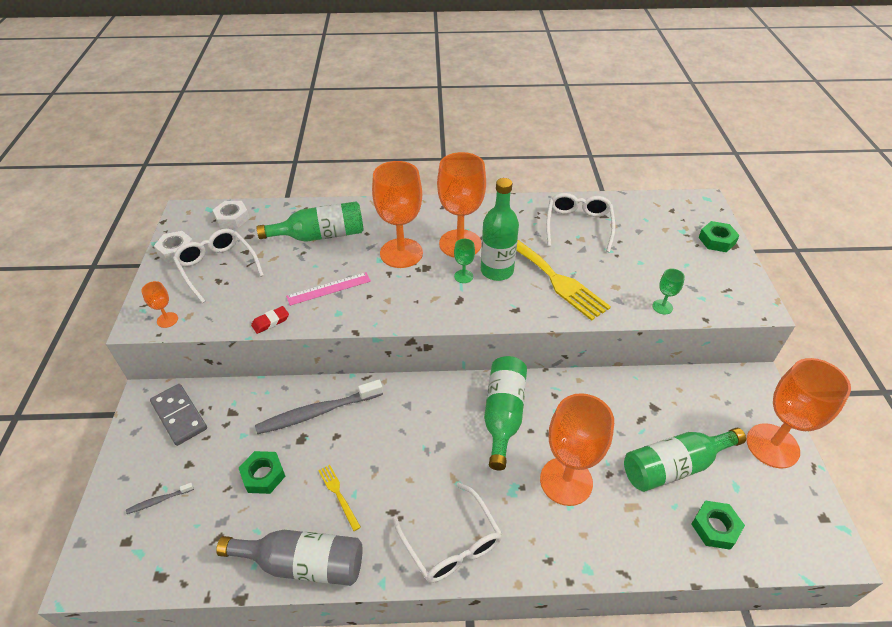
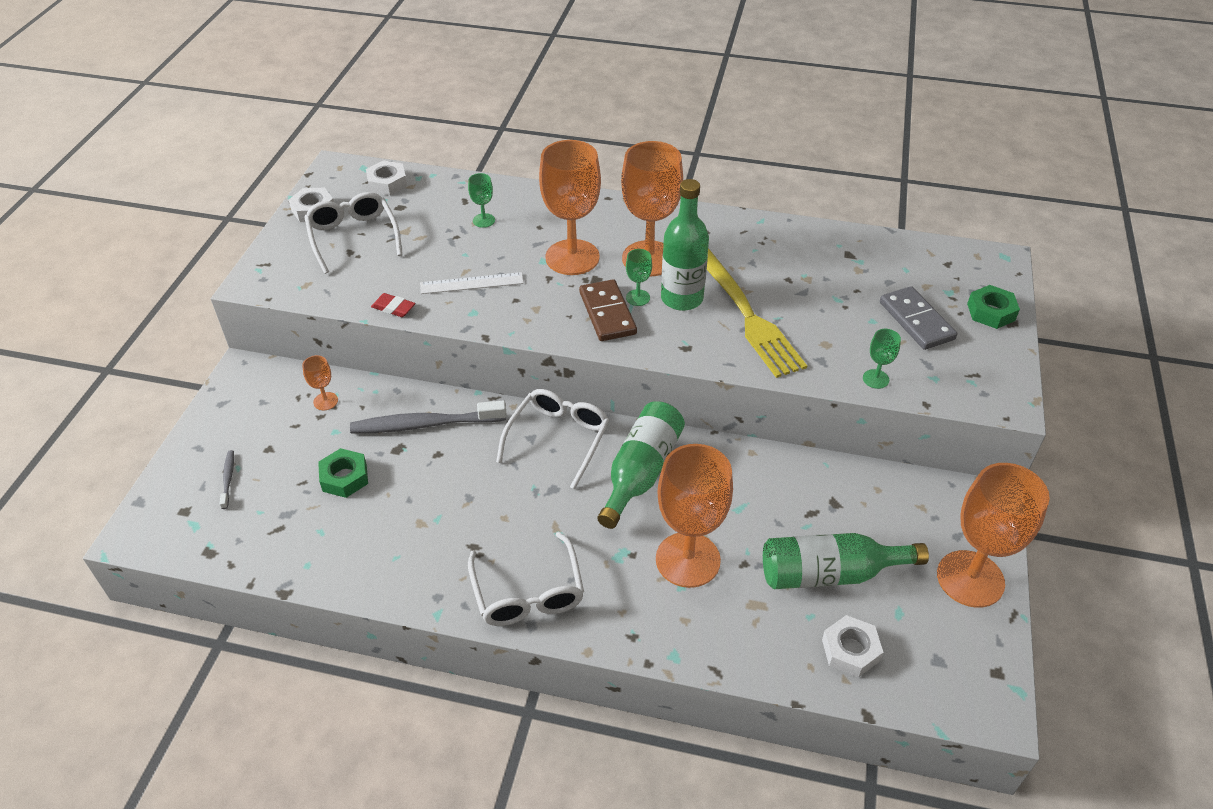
camera: 15 degrees right, 0 degrees up
grey toothbrush [126,483,194,514] -> grey toothbrush turned 90 degrees clockwise [220,450,234,509]
orange goblet [141,281,178,328] -> orange goblet moved to [302,355,338,410]
grey domino [150,384,207,446] -> grey domino moved to [880,286,957,350]
grey bottle [216,530,362,586] -> none
red eraser [251,306,289,334] -> red eraser turned 45 degrees clockwise [371,293,415,317]
green bottle [257,201,364,242] -> green goblet [468,173,495,228]
pink ruler [286,272,371,306] -> white ruler [420,272,524,294]
yellow fork [318,465,361,531] -> none
white glasses [546,193,616,252] -> white glasses moved to [496,389,610,489]
green nut [691,500,745,550] -> white nut [822,615,883,677]
none -> brown domino [579,279,637,341]

